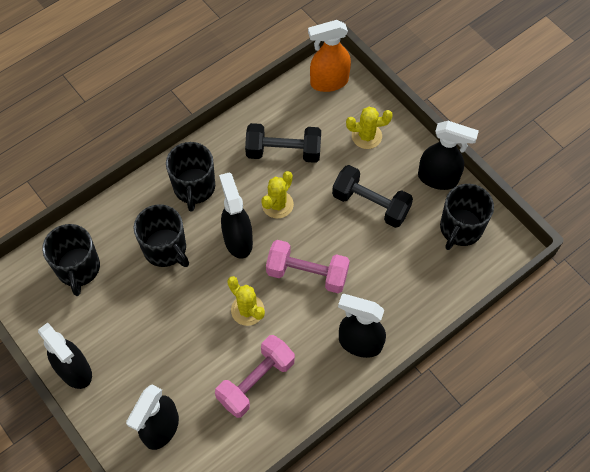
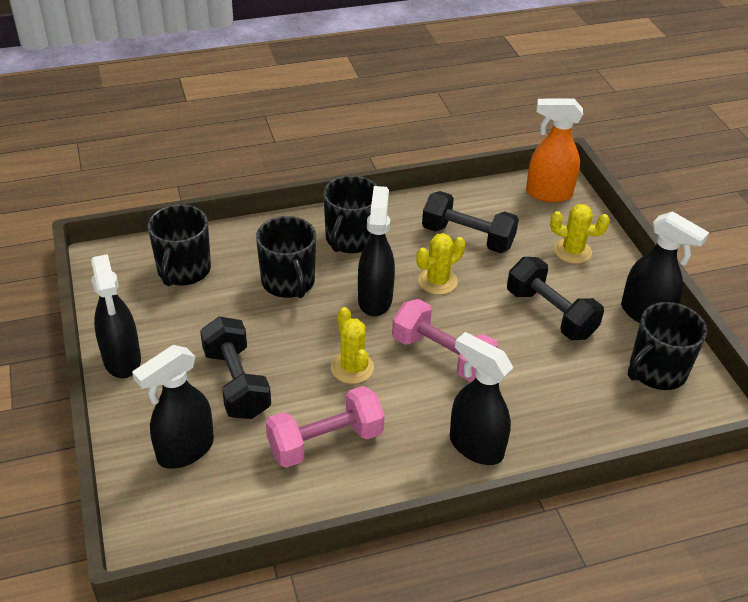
camera: 20 degrees right, 20 degrees down
none -> black dumbbell [200,317,271,419]

